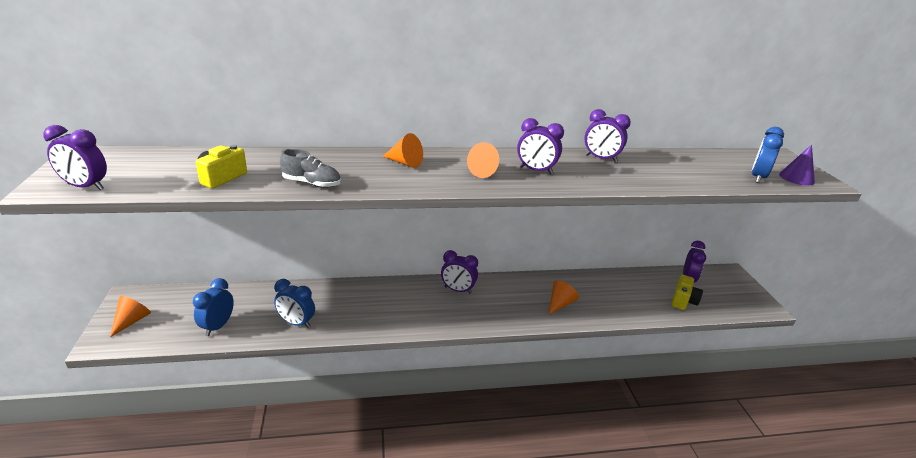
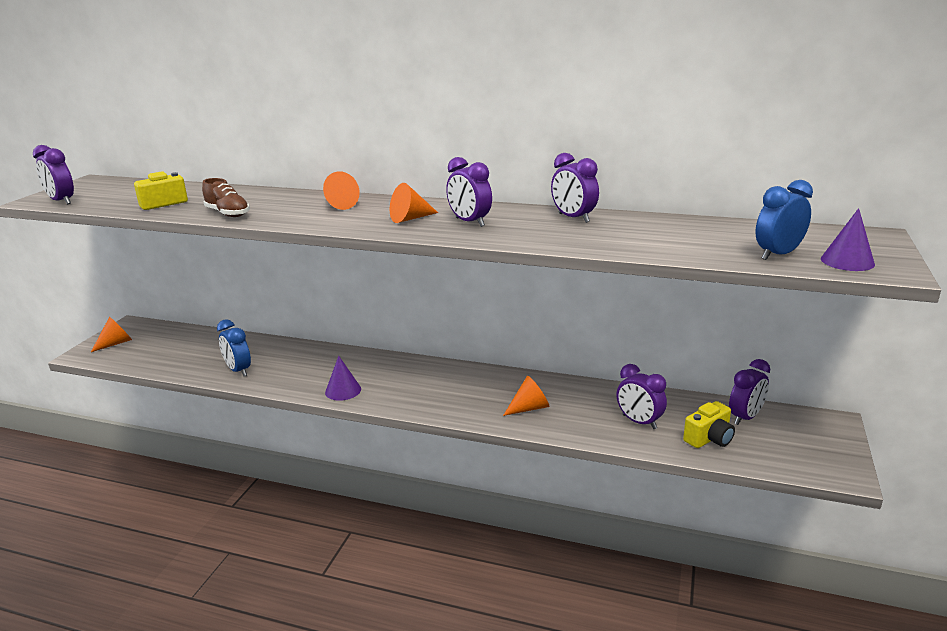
camera: 30 degrees right, 5 degrees down
blue clock [193,278,234,336] -> none
grey shoe [280,149,341,188] -> brown shoe [202,178,250,217]
purple clock [441,250,478,294] -> purple clock moved to [617,364,667,429]
none -> purple cone [325,356,361,401]

